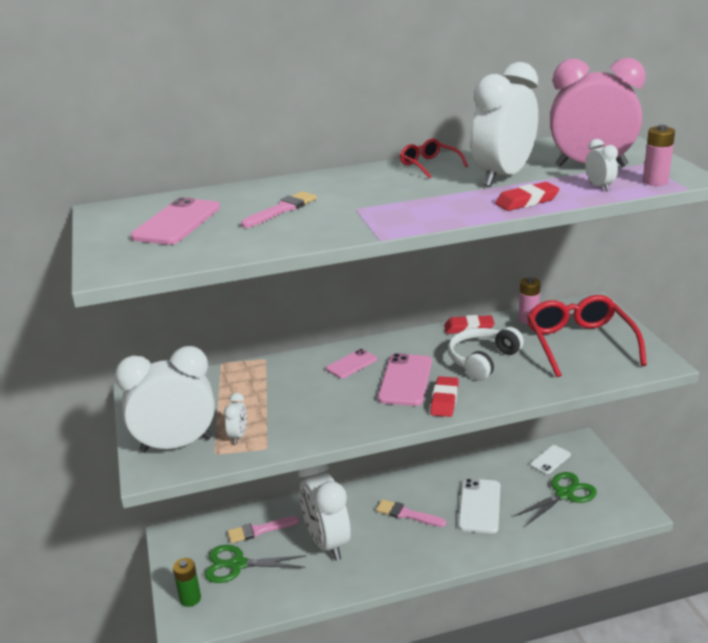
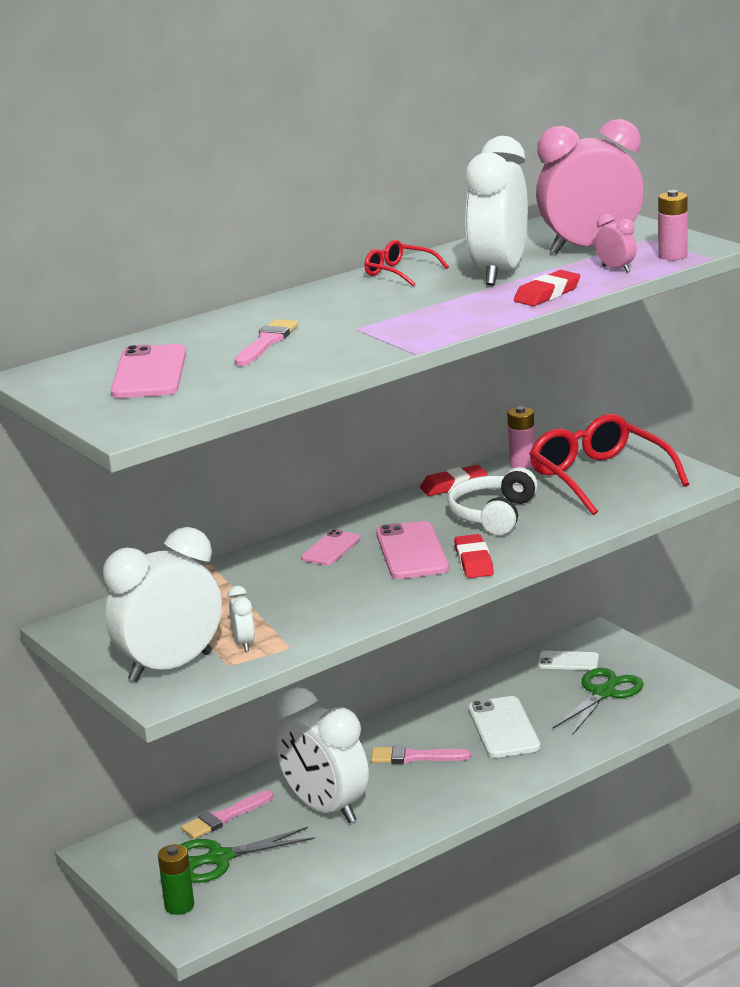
camera: 20 degrees left, 5 degrees down
white phone [530,445,571,474] -> white phone turned 75 degrees clockwise [538,651,599,670]
white clock [585,139,618,191] -> pink clock [595,214,637,272]

